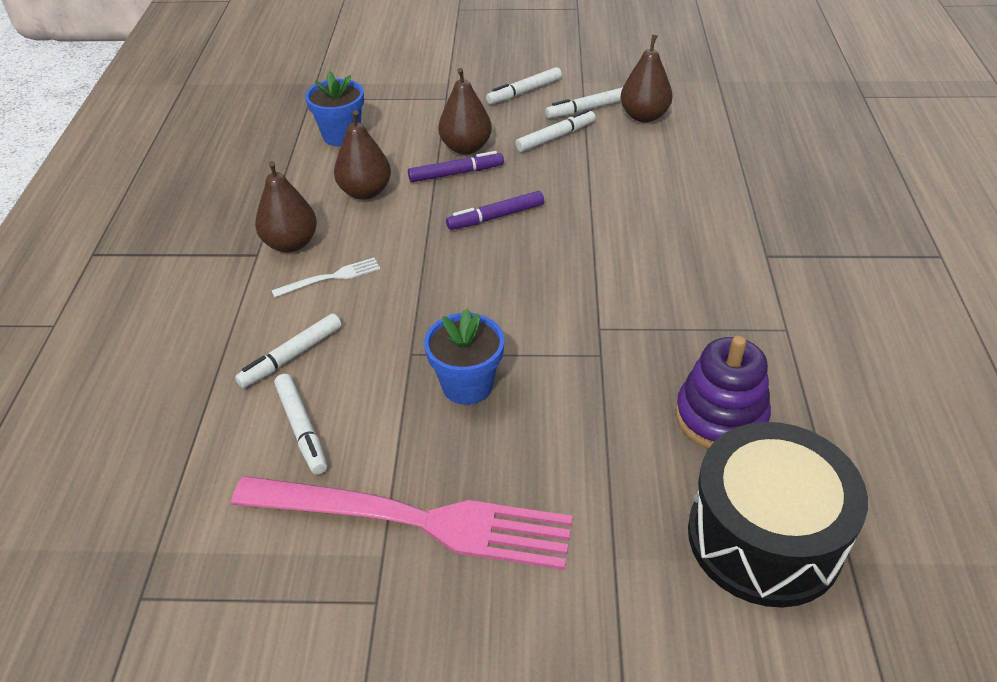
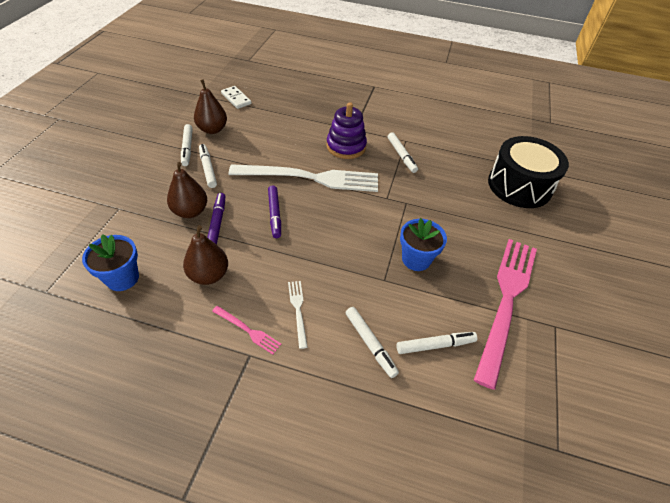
camera: 80 degrees left, 5 degrees up
brown pear [255,161,317,252] -> pink fork [212,306,281,355]
white marker [486,67,562,104] -> white marker moved to [388,132,418,173]
purple stacking toy [675,336,771,449] -> purple stacking toy moved to [326,102,367,159]
none -> white domino [221,86,251,109]
none -> white fork [228,164,378,192]

